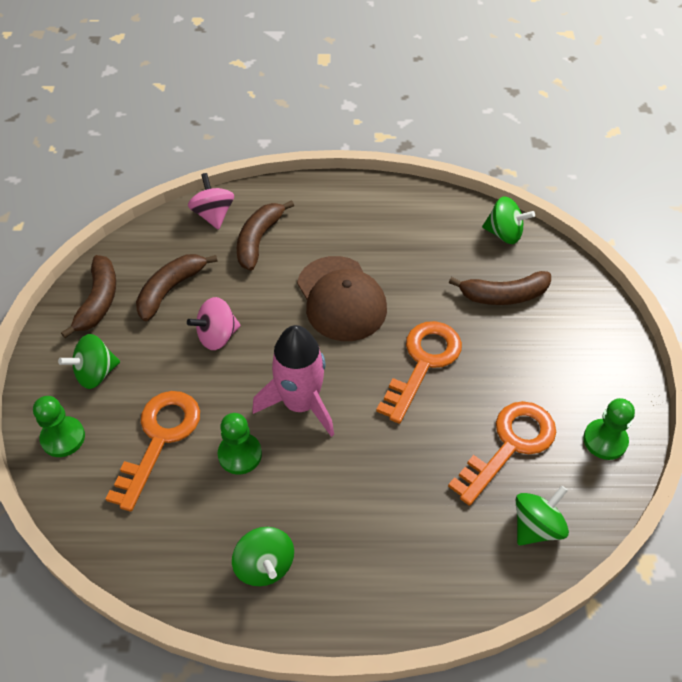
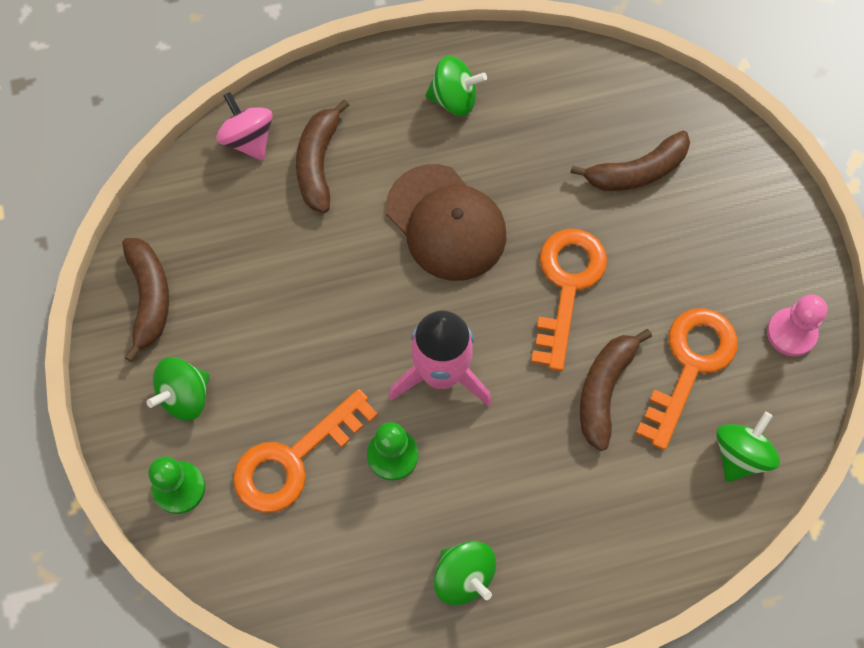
camera: 15 degrees left, 15 degrees up
orange key [105,391,200,512] -> orange key turned 135 degrees counterclockwise [233,389,378,513]
brown banana [136,254,218,321] -> brown banana moved to [580,329,652,451]
pink spinning top [187,297,241,350] -> none
green spinning top [482,196,535,244] -> green spinning top moved to [425,56,487,116]
green pawn [583,398,635,460] -> pink pawn [767,294,827,356]

